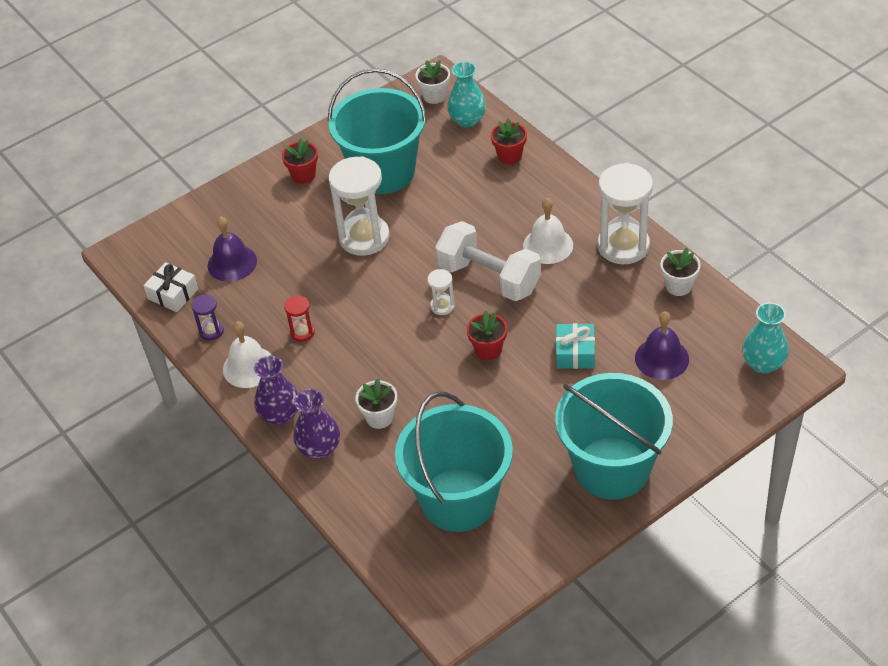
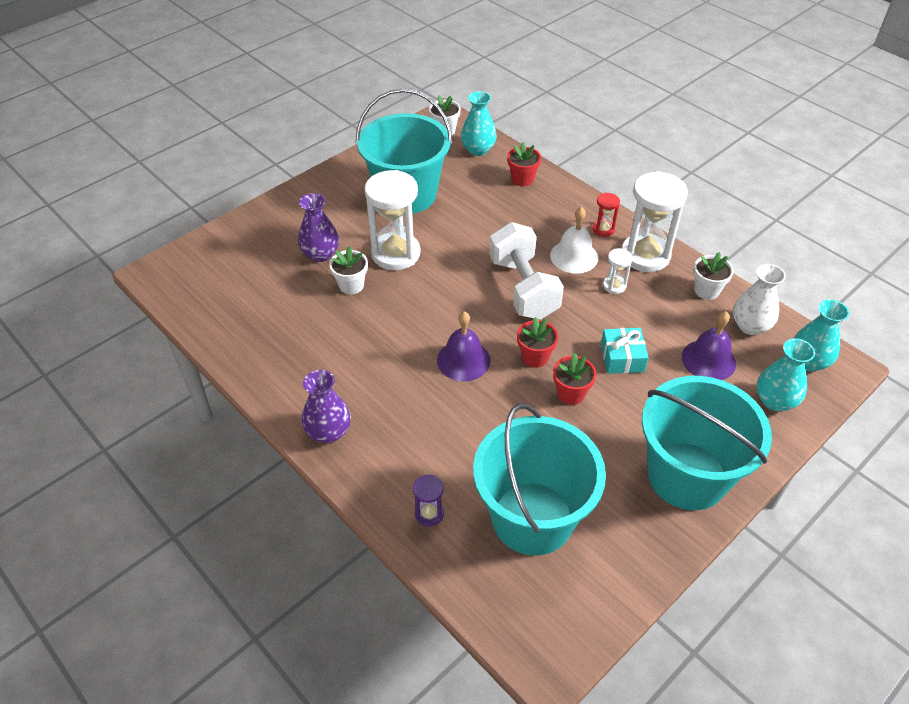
camera: 10 degrees left, 0 degrees up
white gift [144,262,198,312] -> none
purple hourglass [192,294,224,341] -> purple hourglass moved to [413,474,444,526]
purple bell [208,216,257,282] -> purple bell moved to [437,312,490,381]
white bell [223,321,272,388] -> none
red flower pot [282,138,318,184] -> red flower pot moved to [553,353,596,405]
red hourglass [284,295,315,342] -> red hourglass moved to [592,193,620,237]
purple vase [293,389,340,459] -> purple vase moved to [298,193,339,262]
white flower pot [355,378,397,429] -> white flower pot moved to [329,246,368,294]
white hourglass [427,269,455,315] -> white hourglass moved to [603,248,633,294]
white dumbbell [435,221,541,301] -> white dumbbell turned 45 degrees clockwise [490,222,564,320]
none -> white vase [733,264,786,335]
none -> turquoise vase [757,338,815,412]

